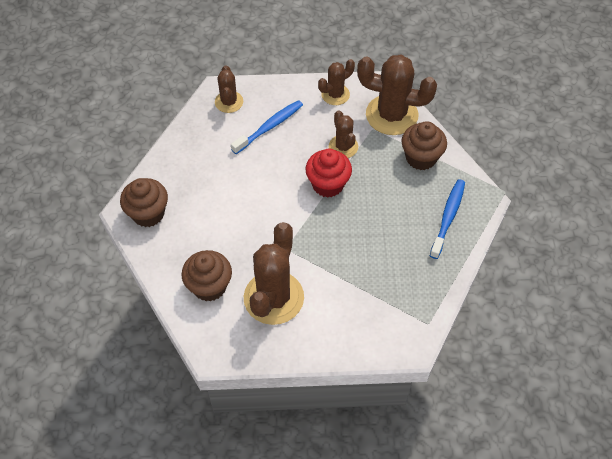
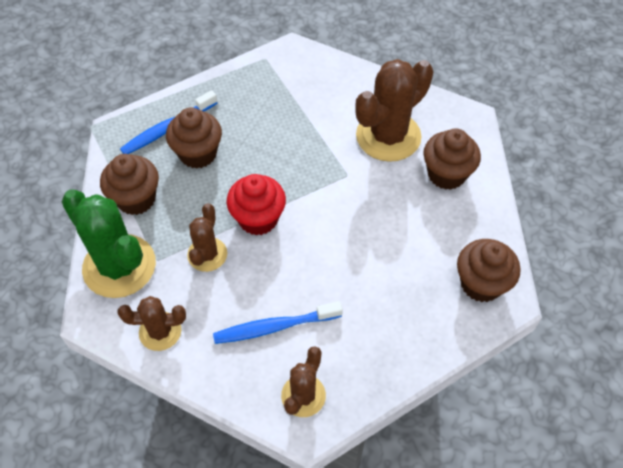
camera: 150 degrees left, 0 degrees up
brown cactus [357,55,437,135] -> green cactus [62,189,156,298]
none -> brown cupcake [166,107,222,169]

